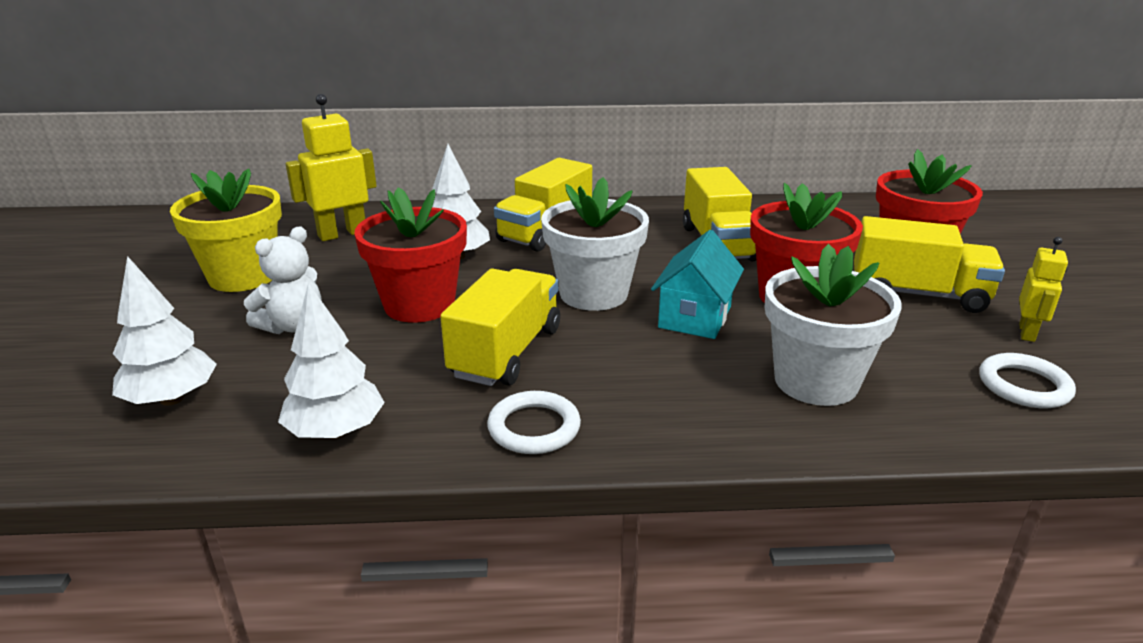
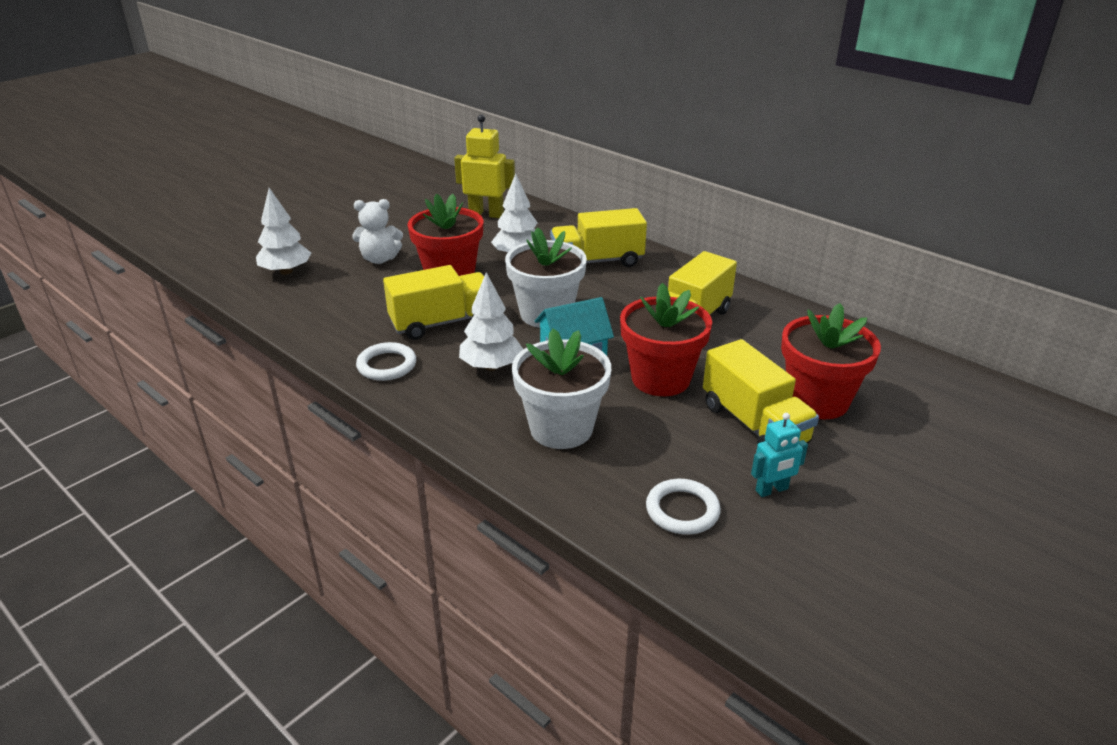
camera: 45 degrees right, 5 degrees up
yellow flower pot [170,168,282,292] -> none
white tree [278,283,385,439] -> white tree moved to [459,272,523,371]
yellow robot [1019,237,1068,342] -> turquoise robot [751,413,808,497]

